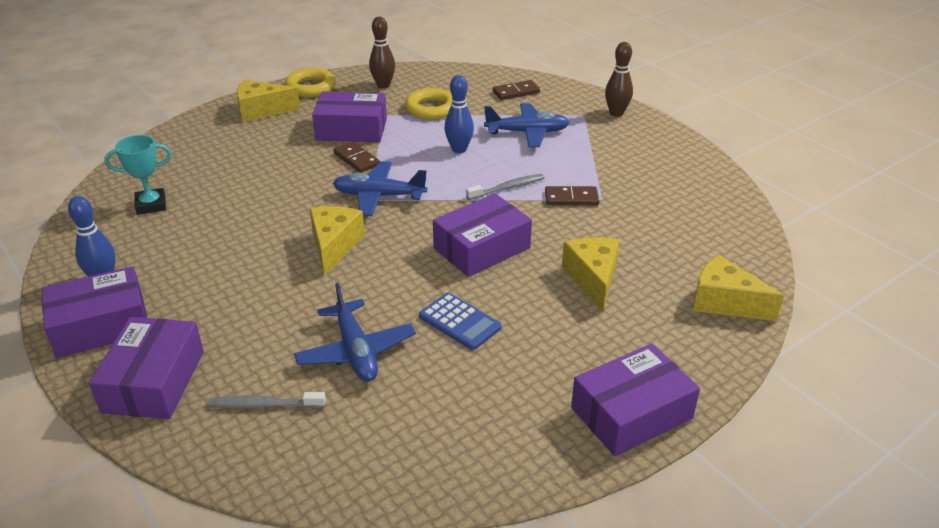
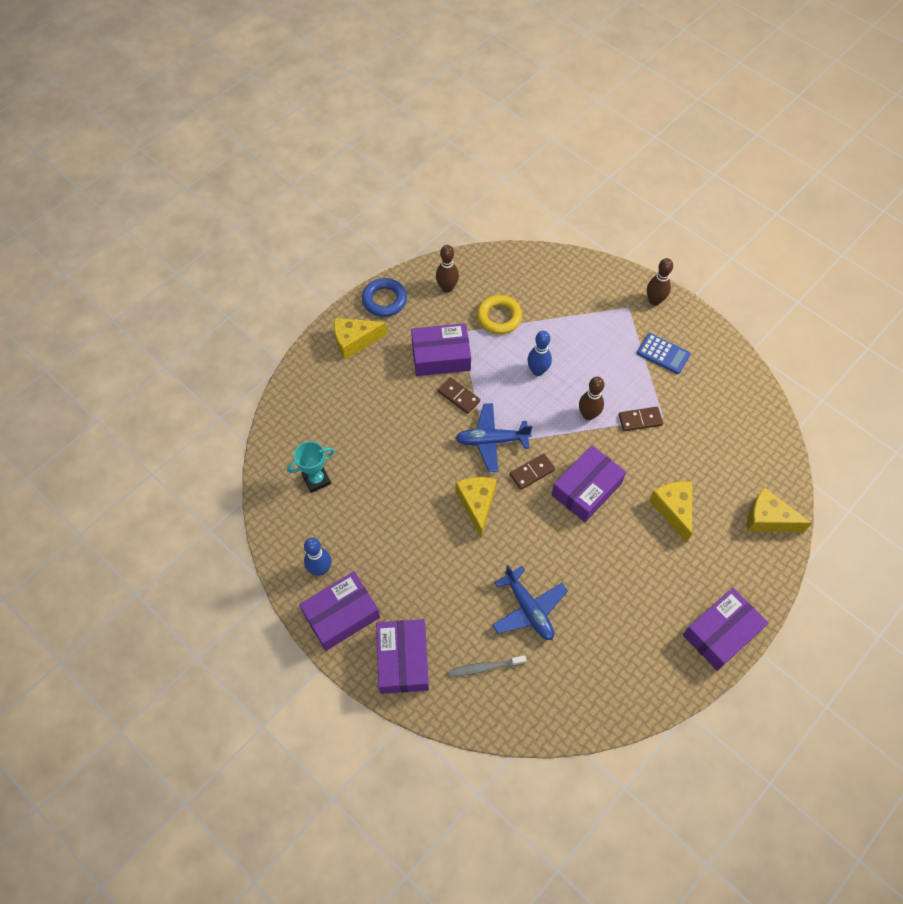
camera: 10 degrees left, 25 degrees up
yellow ring [285,68,336,97] -> blue ring [362,278,407,317]
blue calculator [419,293,502,350] -> blue calculator moved to [637,333,691,374]
grey toothbrush [466,174,544,200] -> brown bowling pin [579,377,604,420]
blue plane [484,103,570,148] -> none
brown domino [493,80,540,100] -> brown domino moved to [510,454,555,490]

